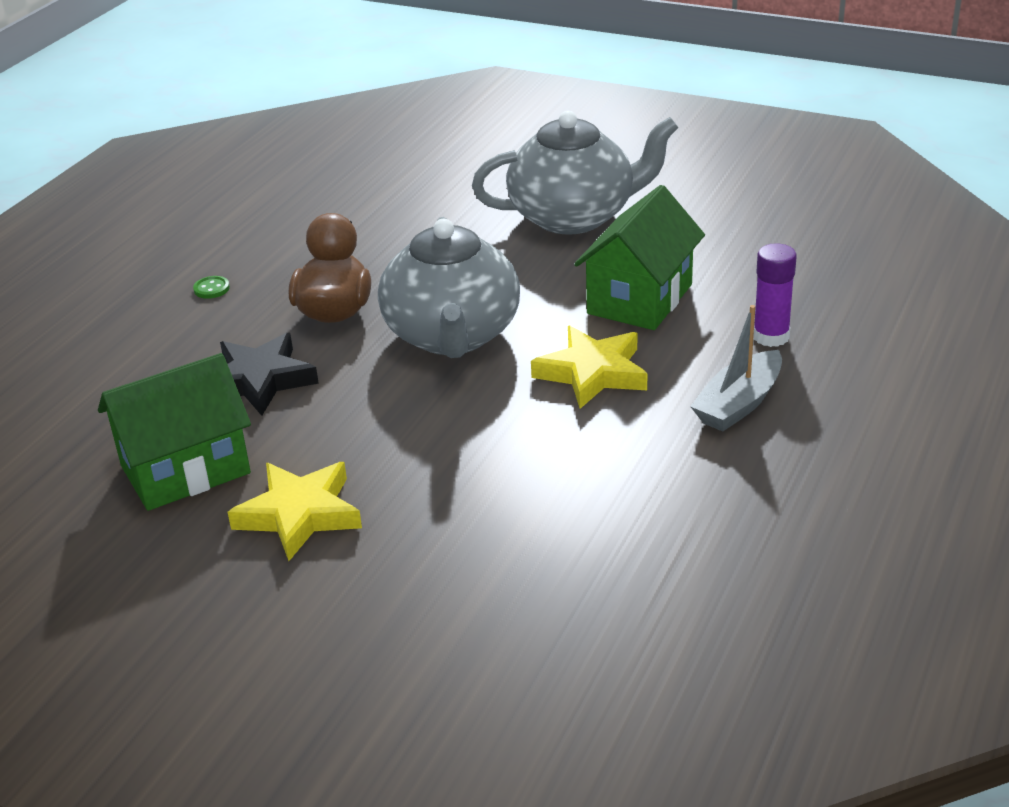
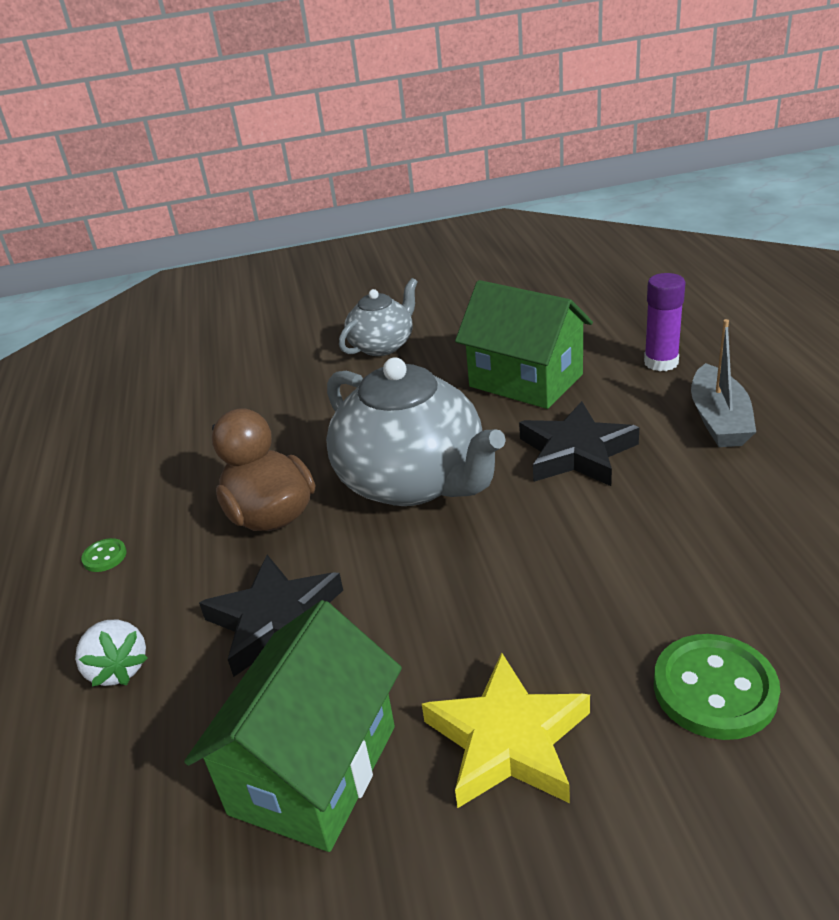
camera: 35 degrees left, 0 degrees up
grey teapot [472,111,678,235] -> grey teapot [339,278,418,356], size x0.56
yellow star [531,326,647,409] -> black star [519,401,639,486]
green house [574,185,705,330] -> green house turned 45 degrees counterclockwise [455,280,593,409]
none -> white strawberry [75,620,148,686]
none -> green button [654,634,780,740]

